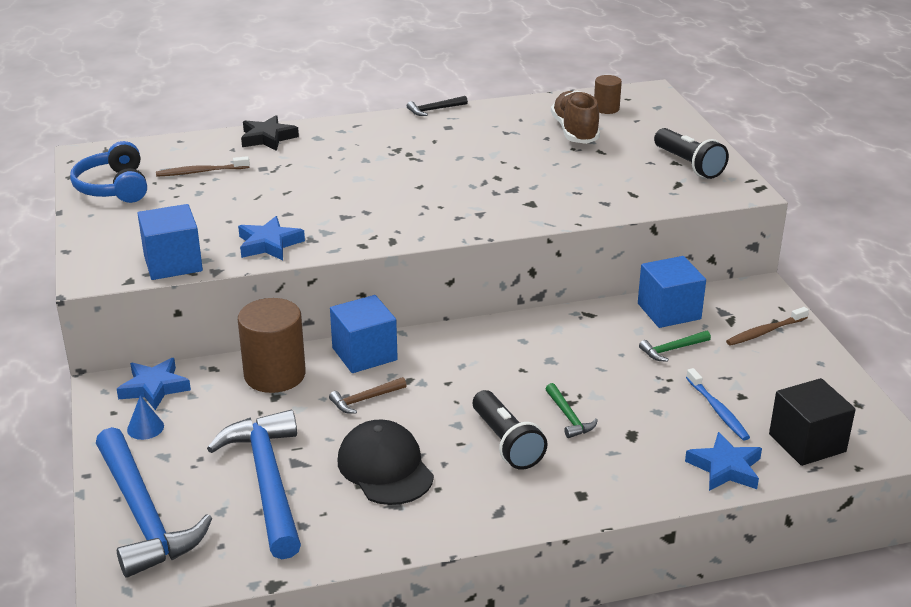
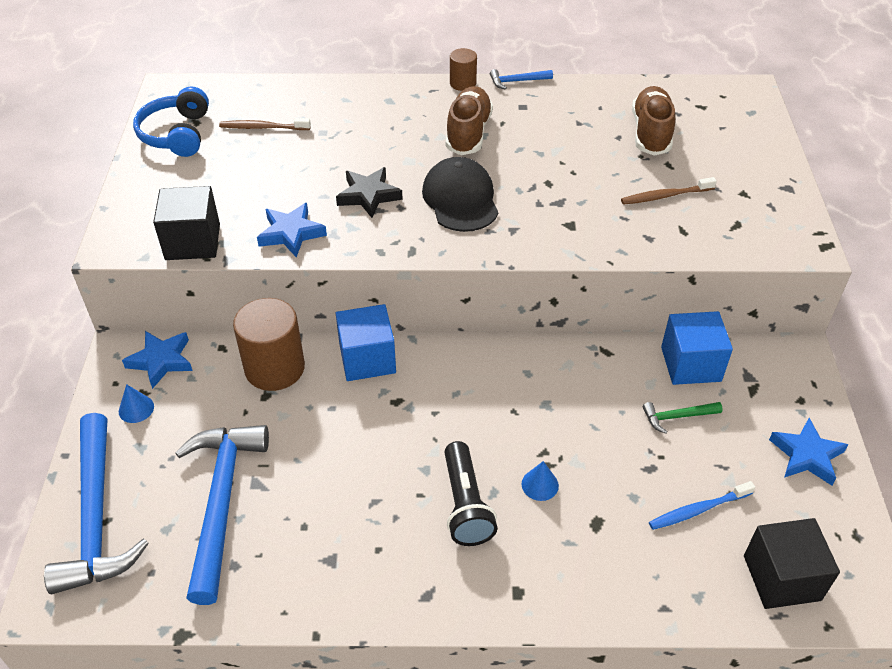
camera: 15 degrees right, 15 degrees up
blue cube [137,204,203,280] -> black cube [153,186,220,260]
black star [241,115,299,151] -> black star moved to [336,167,403,218]
brown hammer [329,377,407,414] -> none
black cap [338,420,434,505] -> black cap moved to [422,157,498,232]
black hammer [407,96,468,116] -> blue hammer [490,69,553,90]
green hammer [545,383,598,438] -> blue cone [522,461,559,501]
brown cylinder [594,75,622,114] -> brown cylinder moved to [450,48,477,91]
black flashlight [654,128,729,179] -> none
blue star [685,432,762,491] -> blue star moved to [769,418,848,485]
blue toothbrush [686,368,750,441] -> blue toothbrush turned 75 degrees clockwise [649,481,755,530]
brown toothbrush [726,307,809,346] -> brown toothbrush moved to [621,177,717,205]
none -> brown shoe [446,86,493,155]

